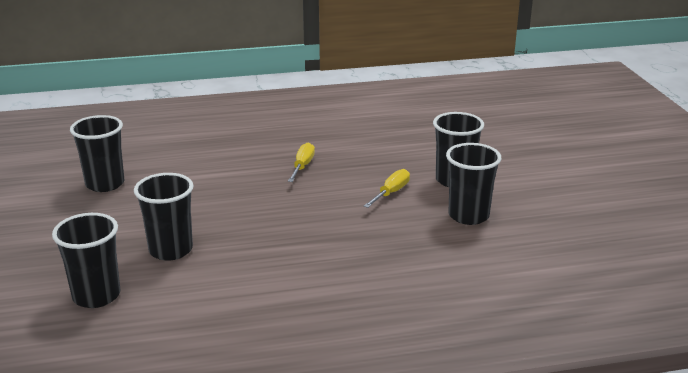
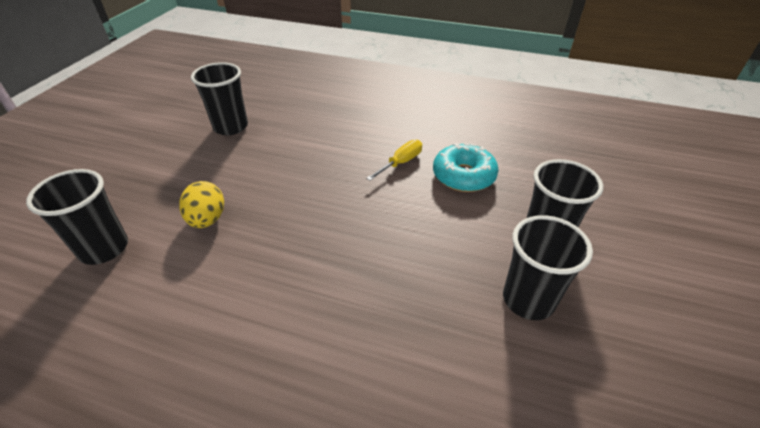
camera: 30 degrees right, 15 degrees up
black cup [134,173,193,261] -> yellow egg [179,181,224,228]
yellow screwdriver [364,169,410,208] -> none
none -> turquoise donut [433,143,499,192]

